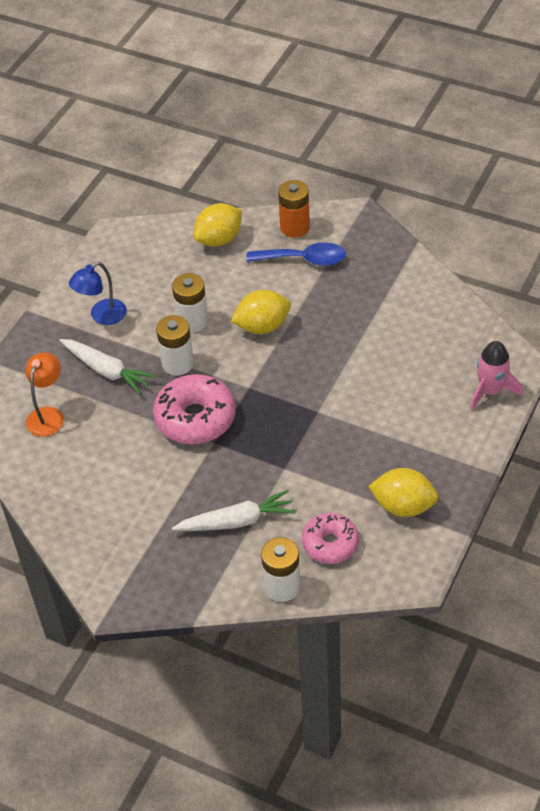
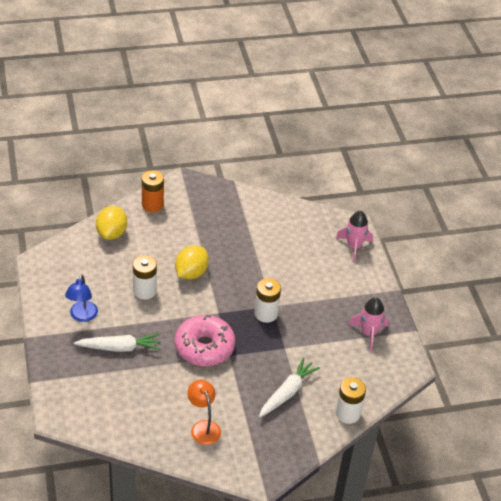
camera: 45 degrees left, 5 degrees down
orange lamp [25,352,64,437] -> orange lamp moved to [187,380,221,445]
white battery [156,315,194,376] -> white battery moved to [255,278,281,323]
blue spoon [246,242,346,266] -> none
pink donut [302,513,359,564] -> none
yellow lemon [368,468,438,517] -> pink rocket [349,297,389,351]

